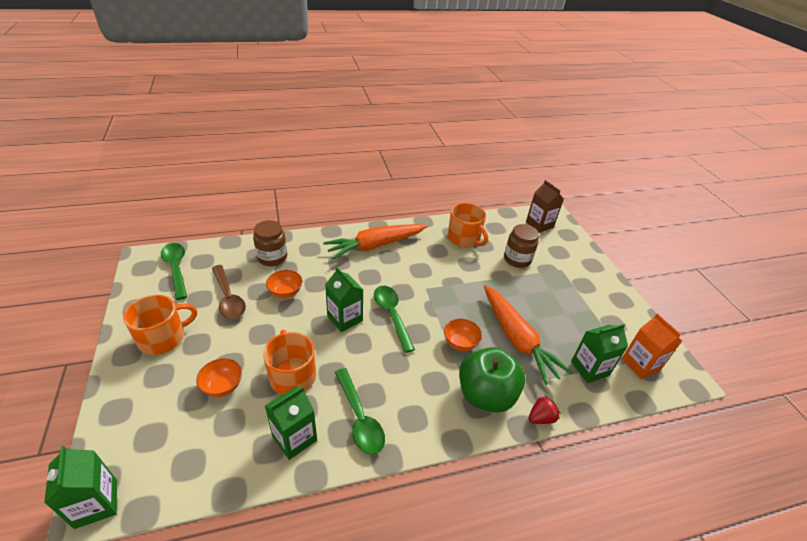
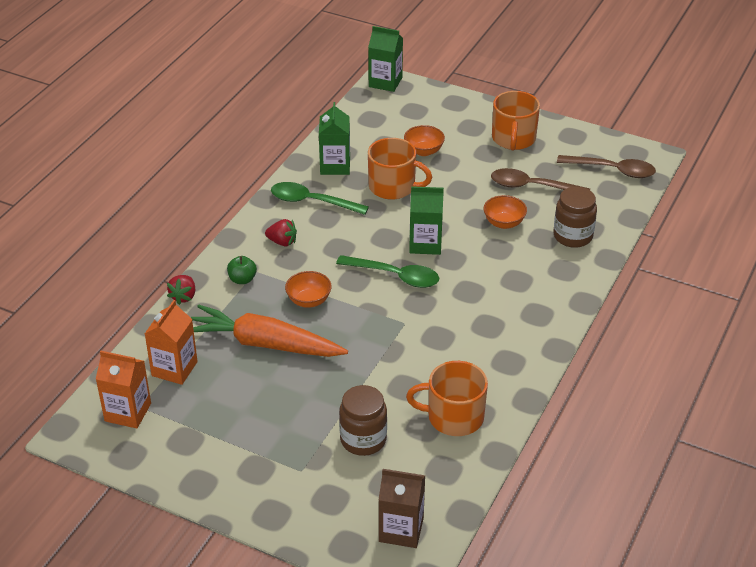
camera: 135 degrees right, 0 degrees up
green spoon [161,243,187,300] -> brown spoon [557,155,656,178]
orange carrot [323,224,427,260] -> none
green apple [459,347,525,413] -> green apple [227,256,257,284], size x0.43
green carton [571,324,628,383] -> orange carton [145,300,198,385]
none -> red strawberry [265,219,297,246]

